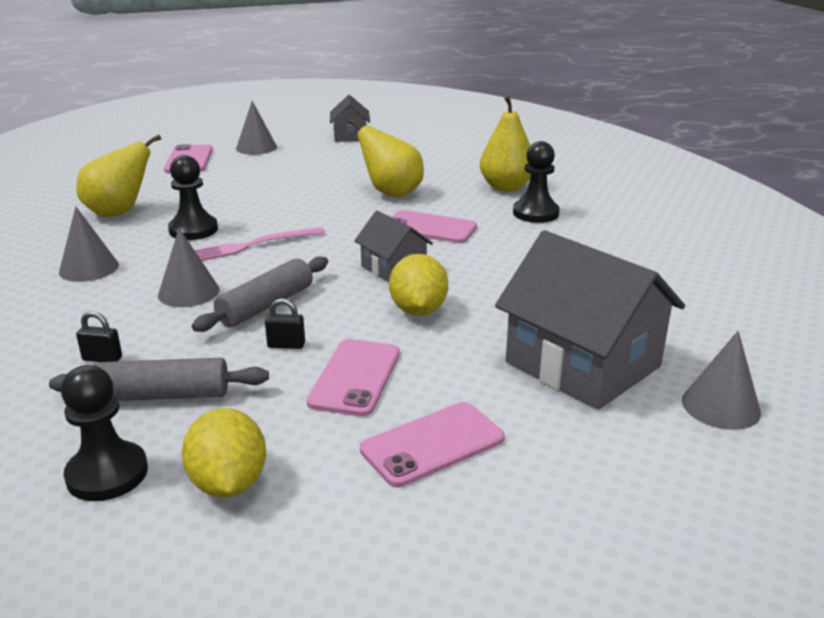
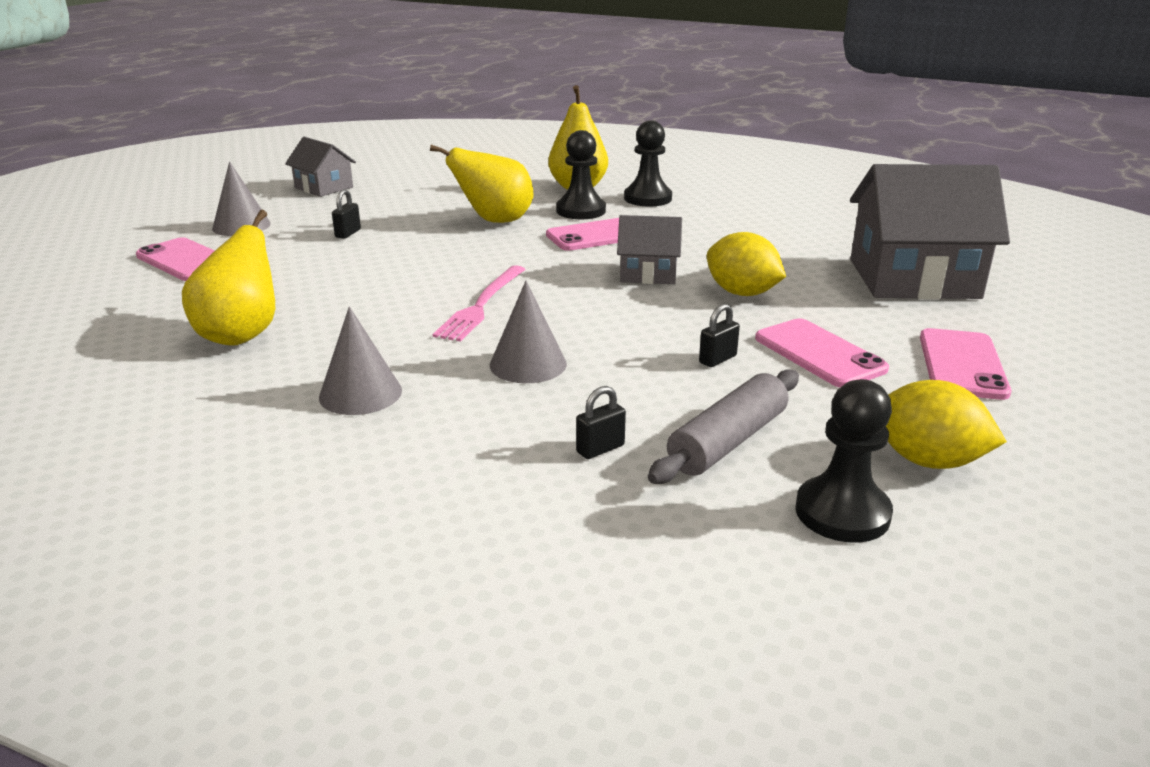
camera: 45 degrees left, 0 degrees up
black pawn [168,155,218,240] -> black pawn moved to [556,130,606,219]
grey rolling pin [192,256,328,332] -> none
grey cone [682,331,761,430] -> none
none -> black padlock [332,189,361,239]

